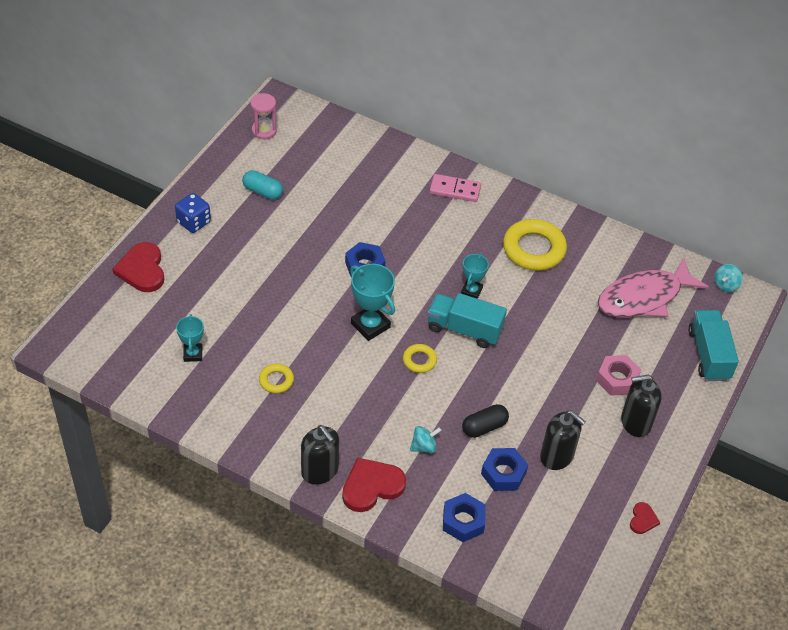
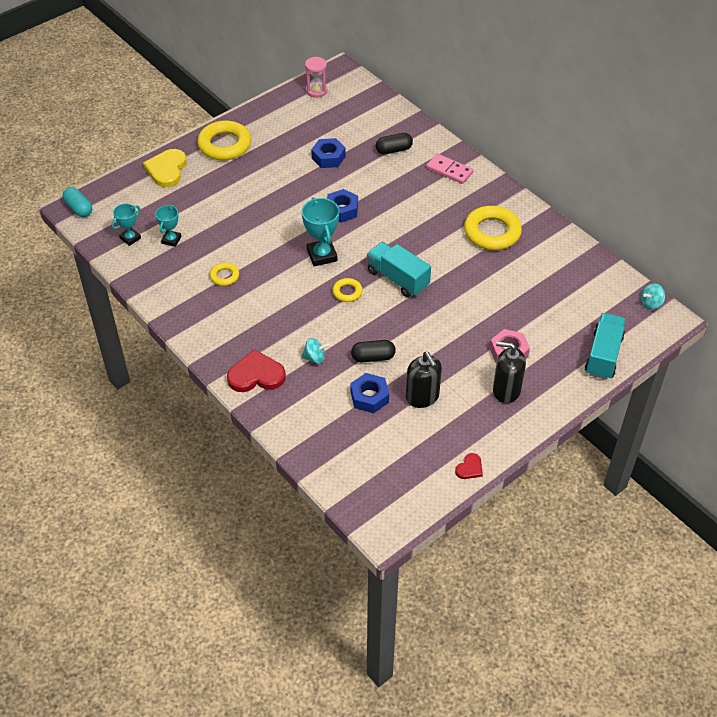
camera: 25 degrees right, 0 degrees up
red heart [113,242,164,292] -> yellow heart [143,149,187,187]
blue dice [175,193,211,233] -> yellow ring [197,120,251,160]
turquoise capsule [242,170,283,200] -> turquoise capsule moved to [62,187,92,217]
black soap dispenser [301,425,339,485] -> none
blue nut [443,493,486,542] -> blue nut moved to [311,138,346,168]
turquoise trophy [461,254,489,299] -> turquoise trophy moved to [111,204,141,246]
pink fish [597,258,709,318] -> none
none -> black capsule [376,133,413,154]

